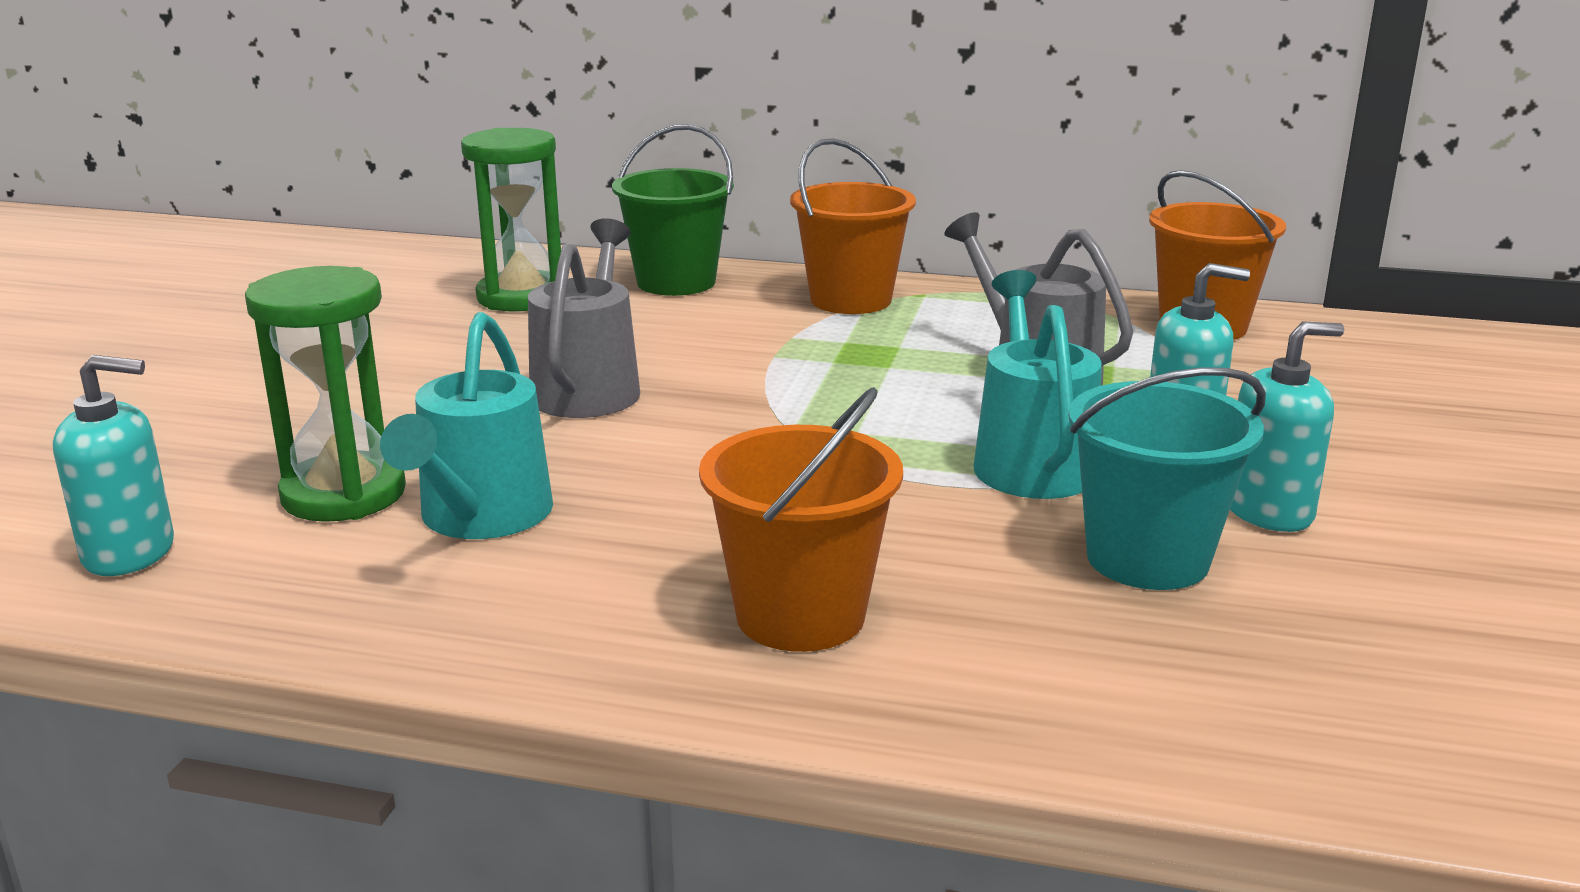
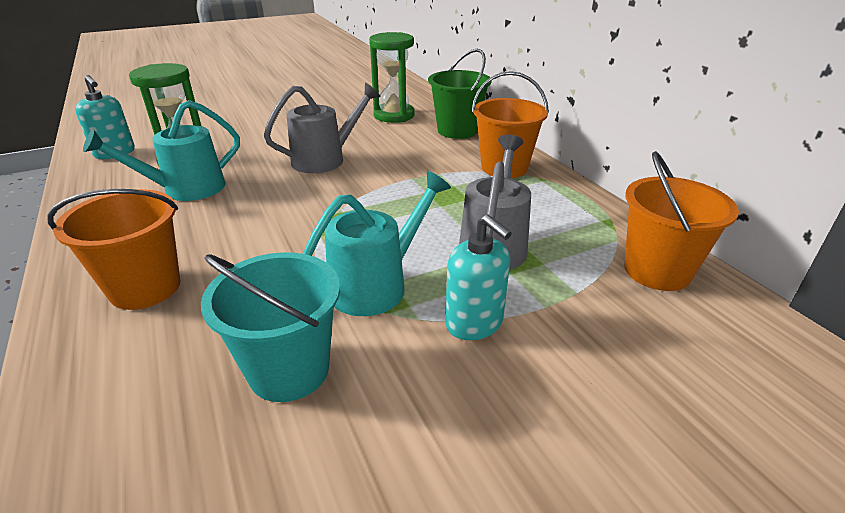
camera: 50 degrees right, 10 degrees up
turquoise soap dispenser [1230,321,1344,532] -> none

